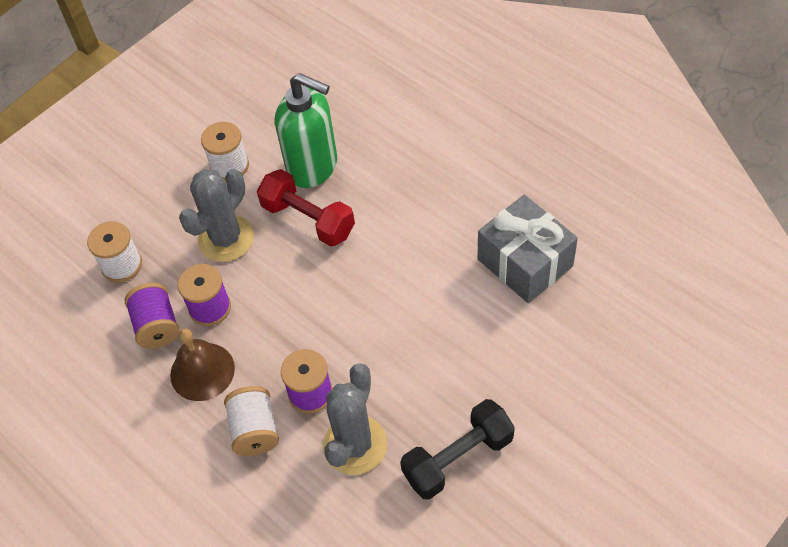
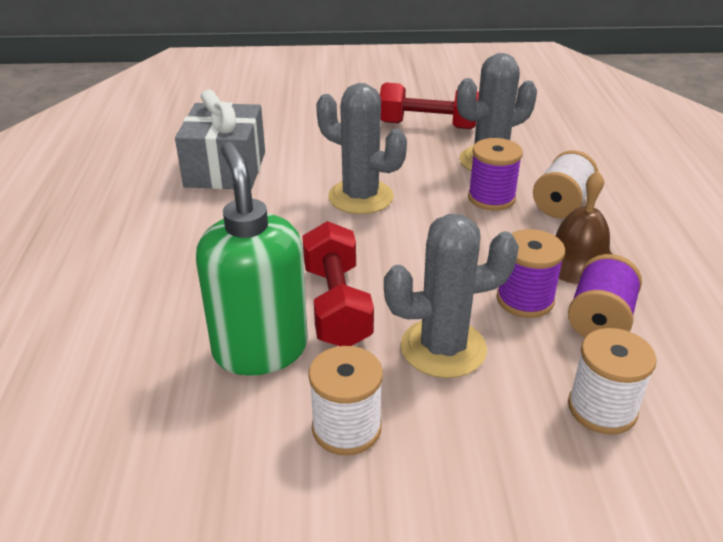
camera: 140 degrees left, 20 degrees down
black dumbbell [400,399,515,500] -> red dumbbell [380,83,479,129]
none -> grey cactus [316,83,407,214]

